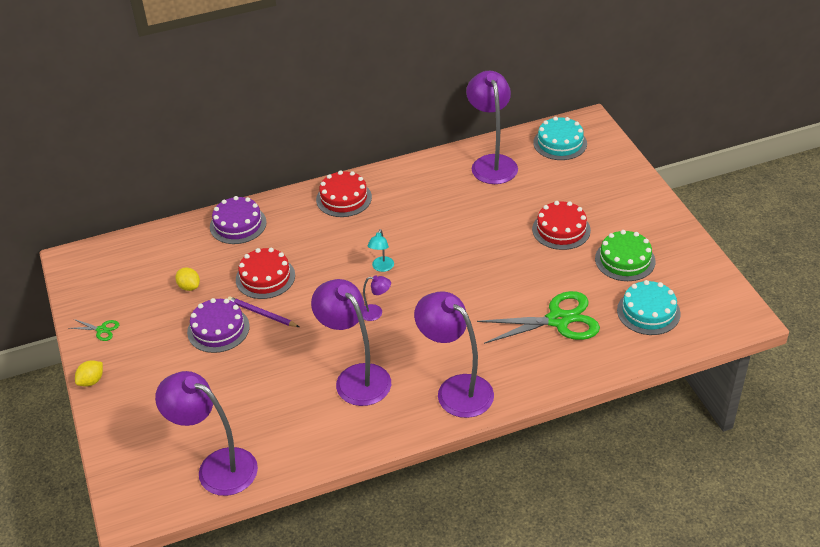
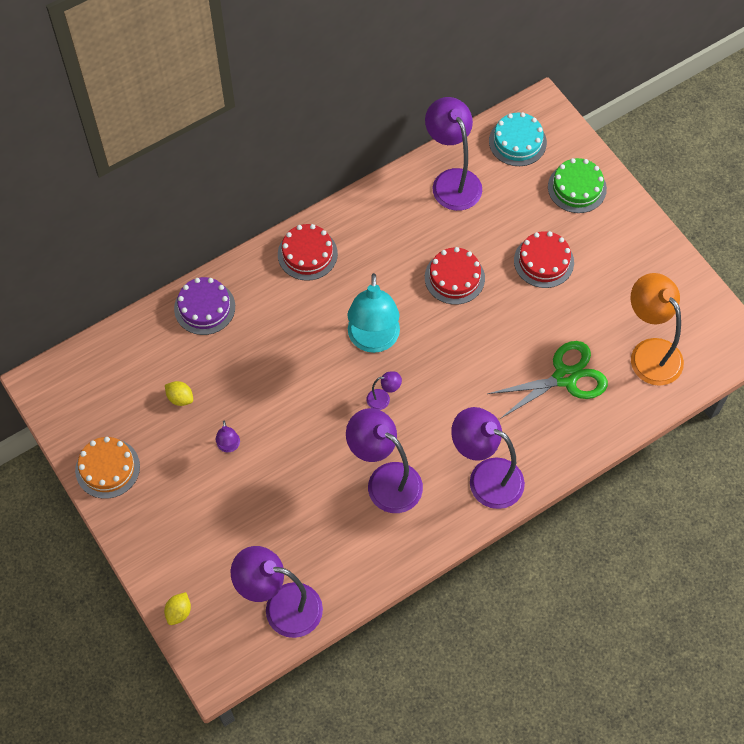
camera: 15 degrees left, 20 degrees up
green scissors [69,319,119,341] -> orange cake [75,437,140,499]
yellow lemon [75,360,103,387] -> yellow lemon moved to [164,592,191,625]
purple cake [187,298,250,353] -> purple lamp [215,421,240,452]
purple pencil [228,296,299,327] -> none
red cake [236,248,295,299] -> red cake moved to [425,247,485,305]
turquoise lamp [368,229,394,272] -> turquoise lamp [347,273,400,353], size x2.28
green cake [595,230,655,281] -> green cake moved to [548,158,607,213]
turquoise cake [617,280,681,335] -> orange lamp [630,273,684,386]

